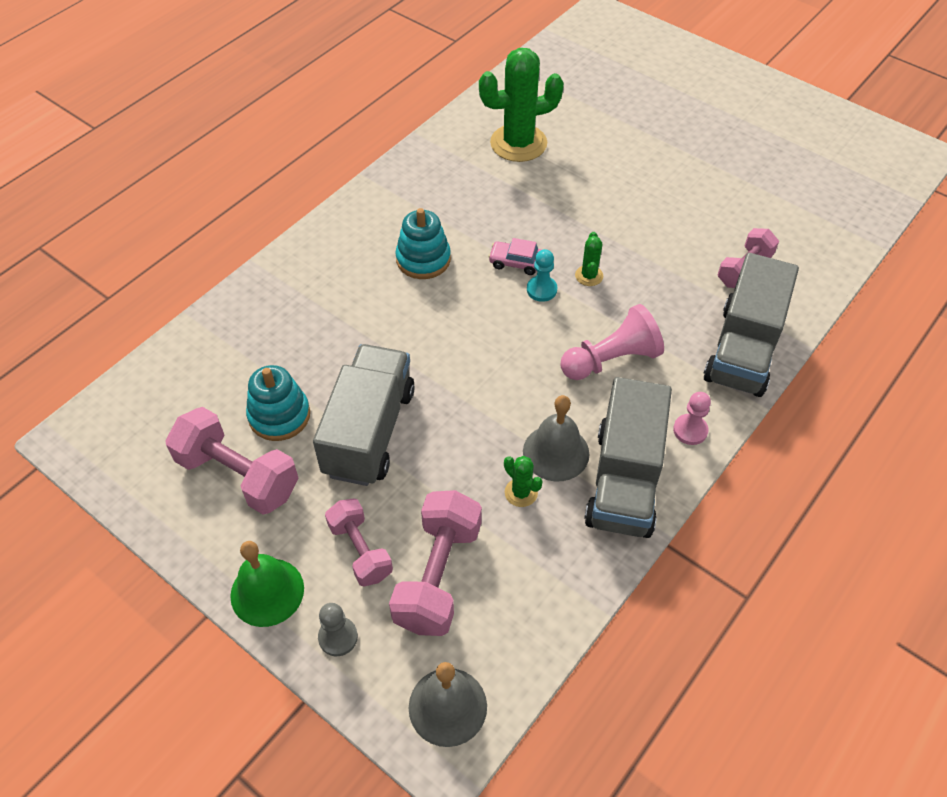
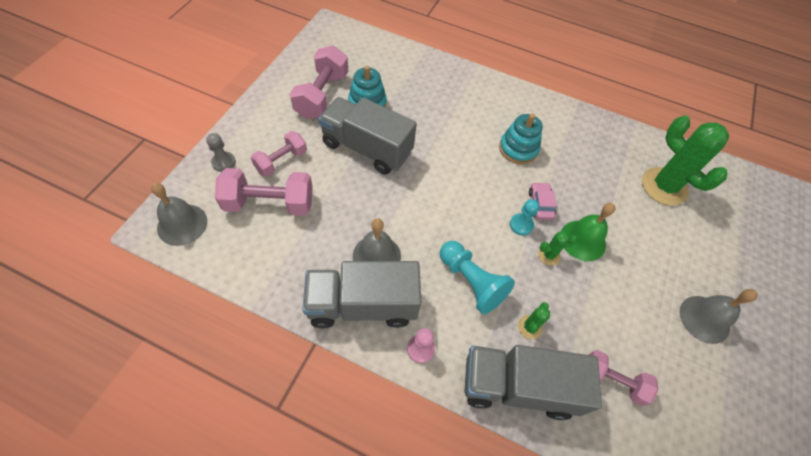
camera: 70 degrees right, 5 degrees up
green bell [230,541,304,627] -> green bell moved to [561,203,616,261]
grey truck [313,344,415,486] -> grey truck turned 150 degrees counterclockwise [318,97,417,175]
green cactus [504,456,543,507] -> green cactus moved to [518,302,550,339]
pink pawn [560,304,664,380] -> turquoise pawn [440,241,515,314]
none -> grey bell [680,289,758,344]

